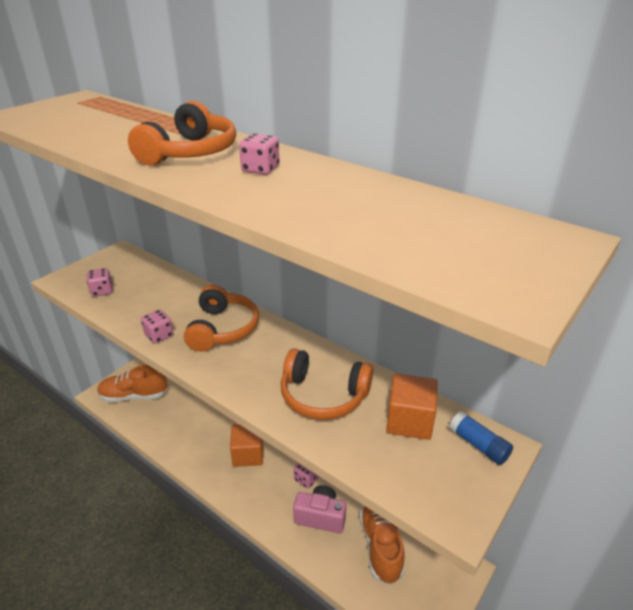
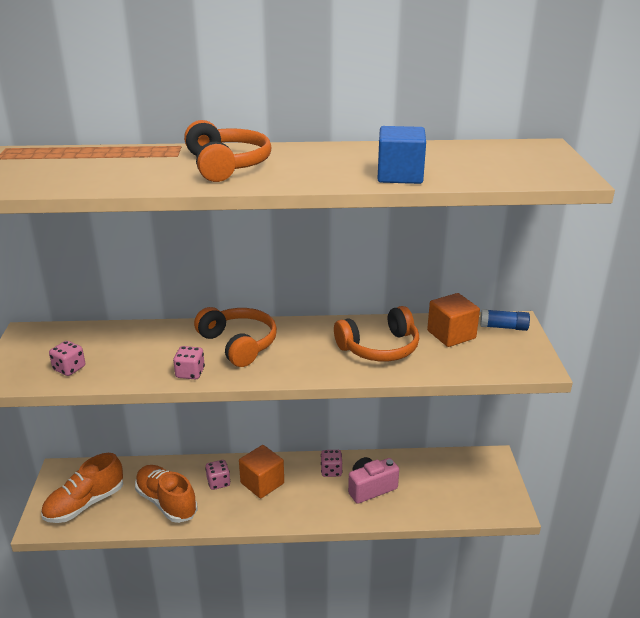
camera: 40 degrees left, 5 degrees down
pink dice [239,133,279,175] -> pink dice moved to [205,460,230,490]
orange shoe [359,505,405,586] -> orange shoe moved to [135,465,197,523]
none -> blue cube [378,126,426,184]

